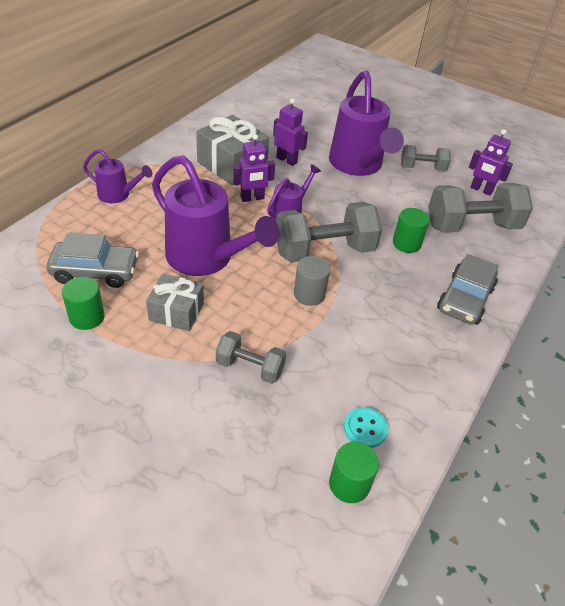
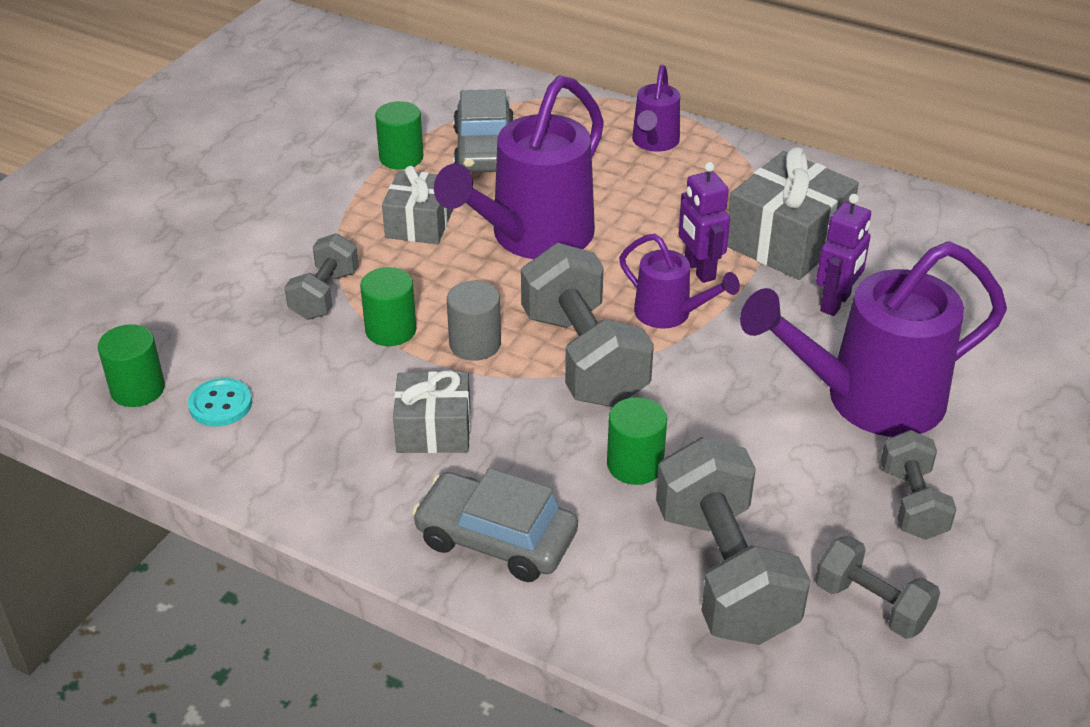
camera: 90 degrees right, 5 degrees down
purple robot [469,129,513,195] -> grey dumbbell [815,535,940,639]
none -> green cylinder [360,267,416,346]
none -> grey gift [393,370,470,453]

